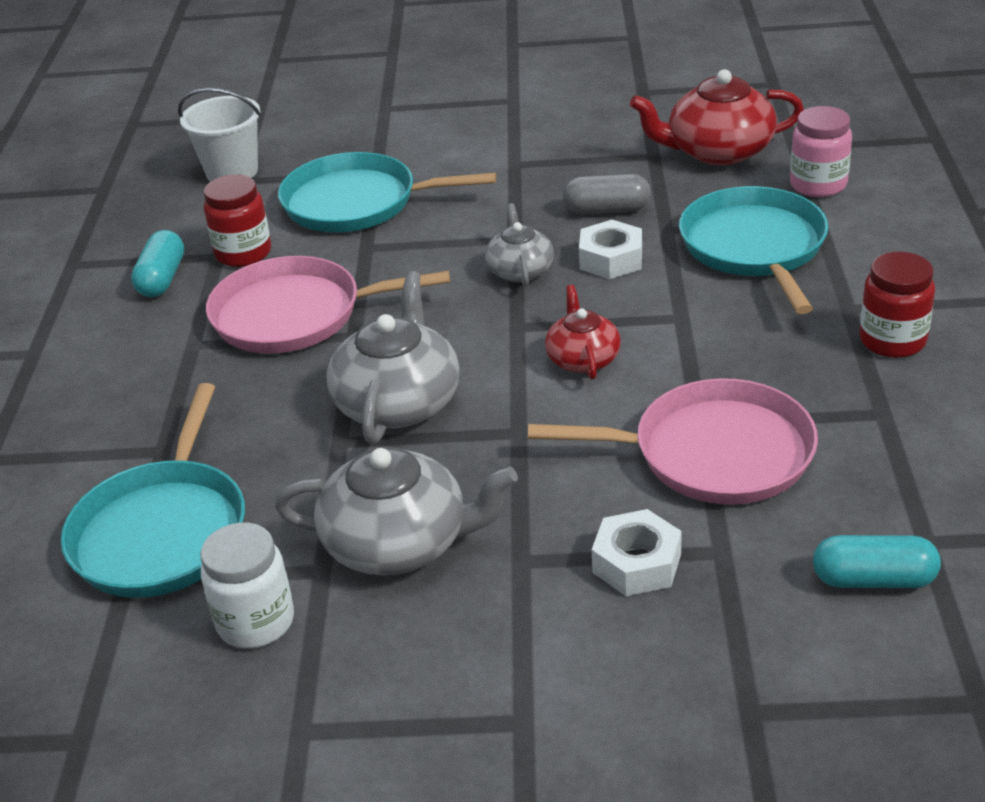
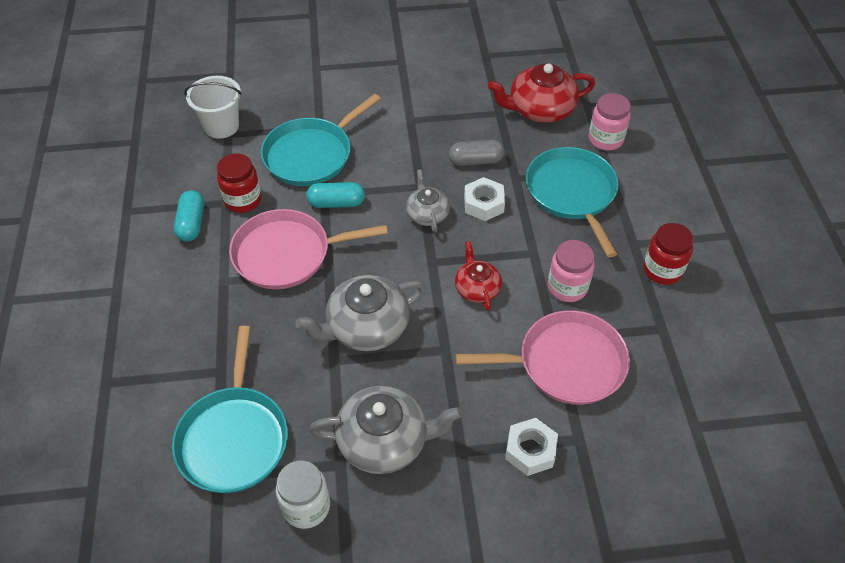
camera: 10 degrees left, 15 degrees up
turquoise pan [278,152,496,232] -> turquoise pan turned 45 degrees counterclockwise [261,94,381,186]
grey teapot [326,271,460,443] -> grey teapot turned 120 degrees counterclockwise [295,275,426,351]
turquoise capsule [813,535,941,588] -> turquoise capsule moved to [306,182,365,208]
none -> pink jar [548,240,595,302]

